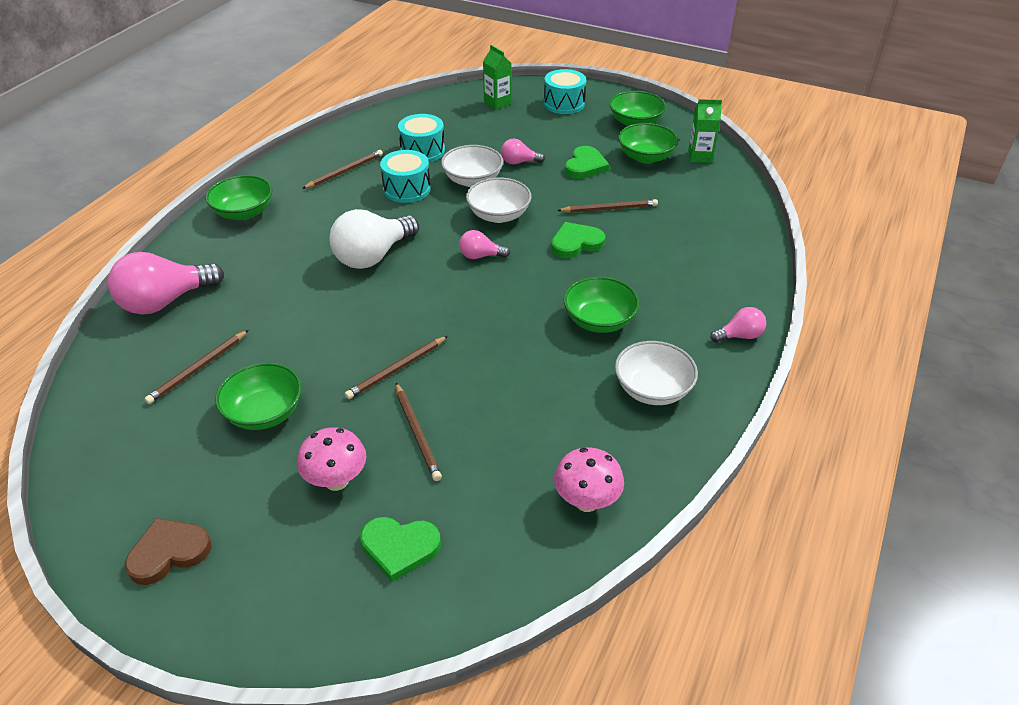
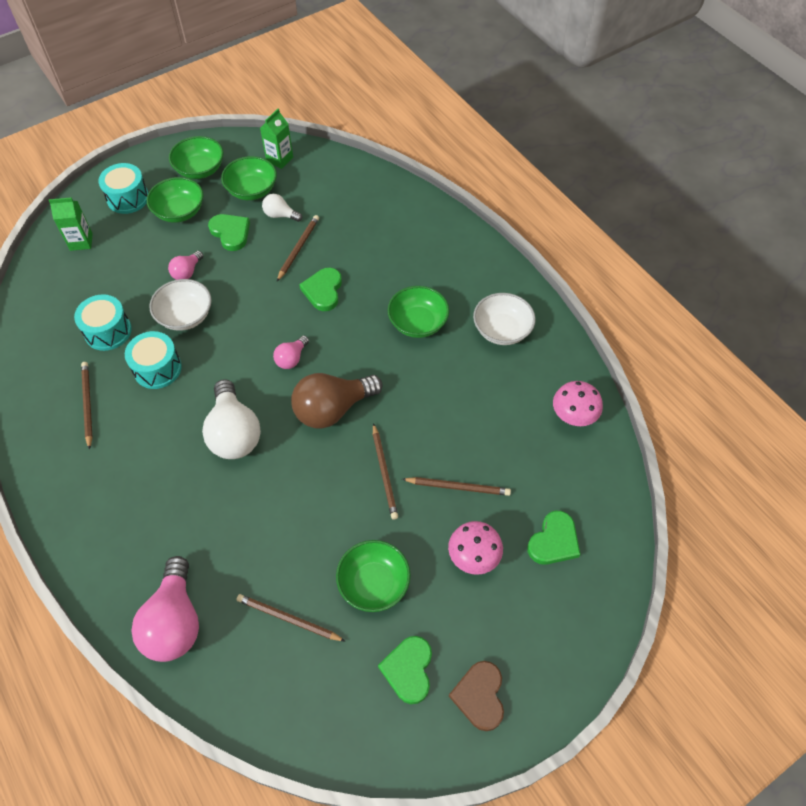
camera: 60 degrees left, 15 degrees up
brown pencil [144,330,249,404] -> brown pencil turned 135 degrees clockwise [237,594,345,641]
green bowl [206,175,273,220] -> green bowl moved to [147,177,204,223]
white bowl [466,178,532,223] -> none
pink light bulb [710,307,766,343] -> none
none -> white light bulb [262,194,302,222]
none -> brown light bulb [291,373,383,429]
none -> green heart [378,636,432,704]

